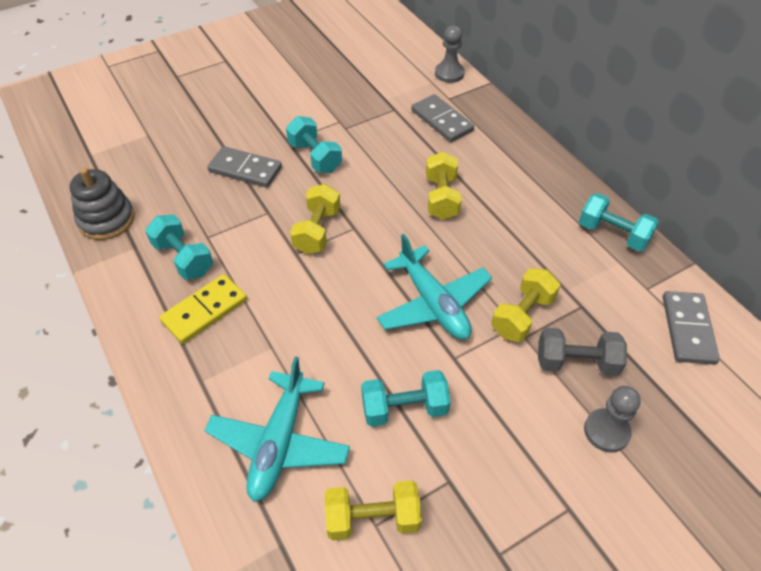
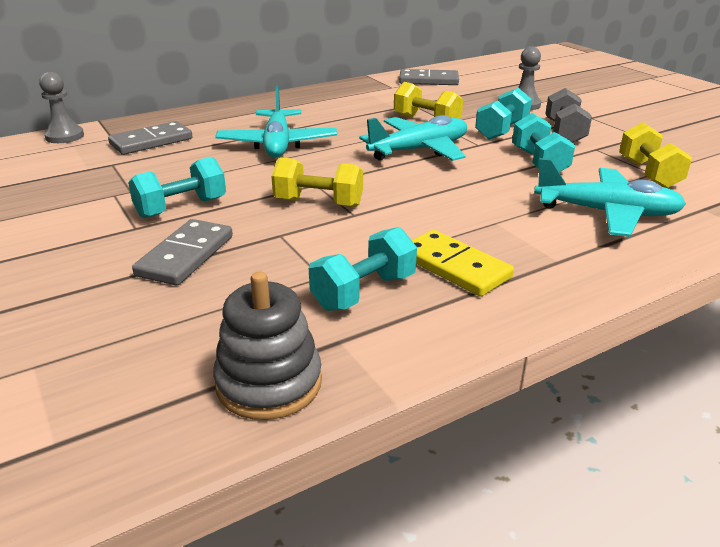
camera: 90 degrees left, 20 degrees down
yellow dumbbell [426,152,462,220] -> turquoise plane [215,86,337,158]
grey dumbbell [538,328,627,376] -> grey dumbbell moved to [545,88,592,143]
turquoise dumbbell [579,193,659,251] -> turquoise dumbbell moved to [475,88,532,140]

